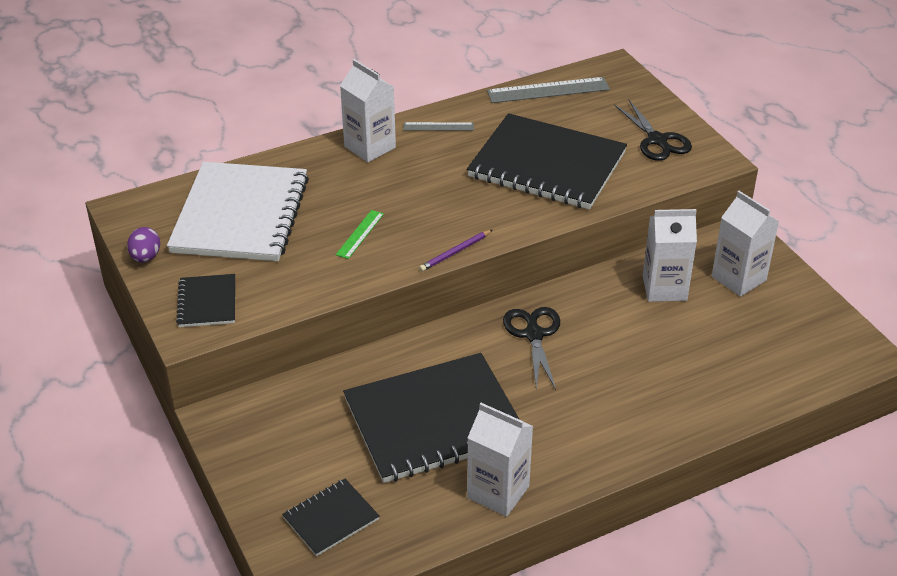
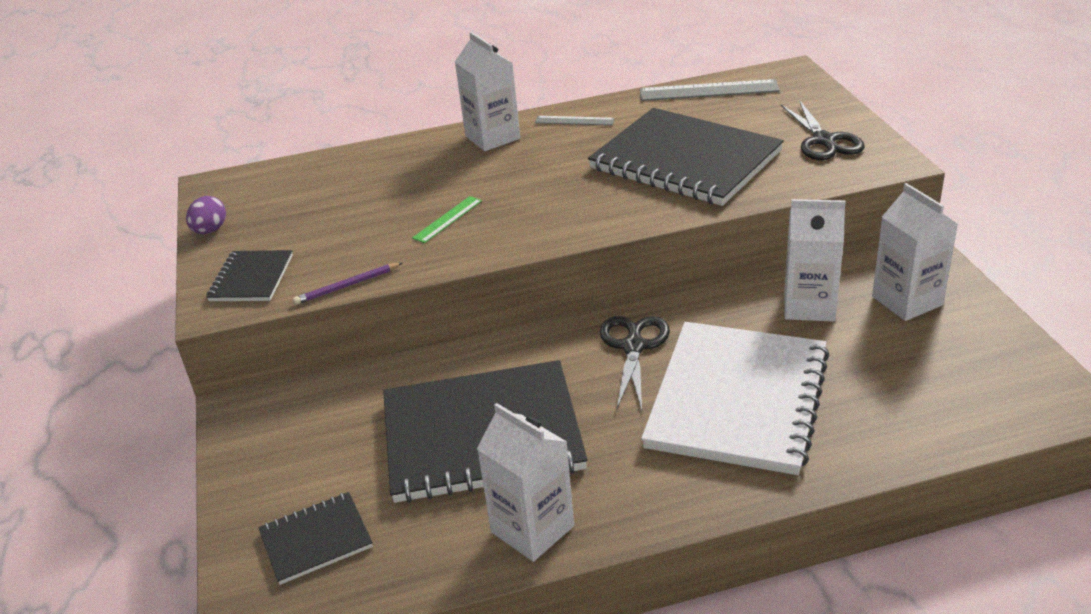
camera: 15 degrees right, 5 degrees down
white notebook [167,162,309,261] -> white notebook moved to [641,322,830,475]
purple pencil [419,230,492,272] -> purple pencil moved to [293,263,402,305]

